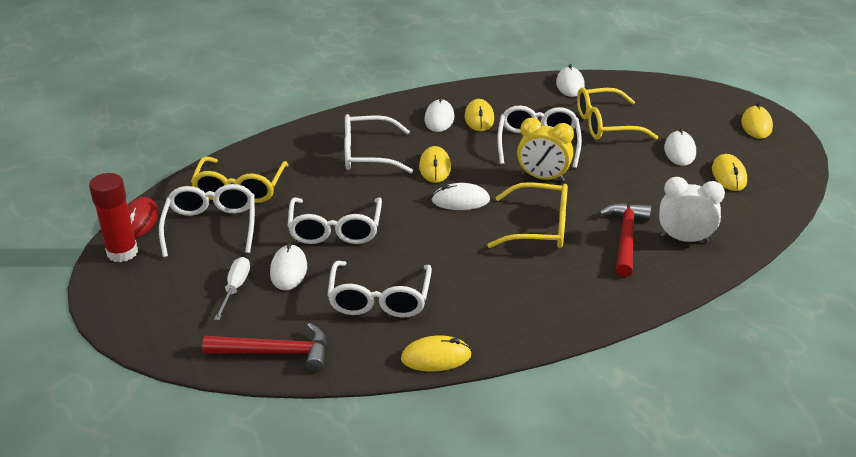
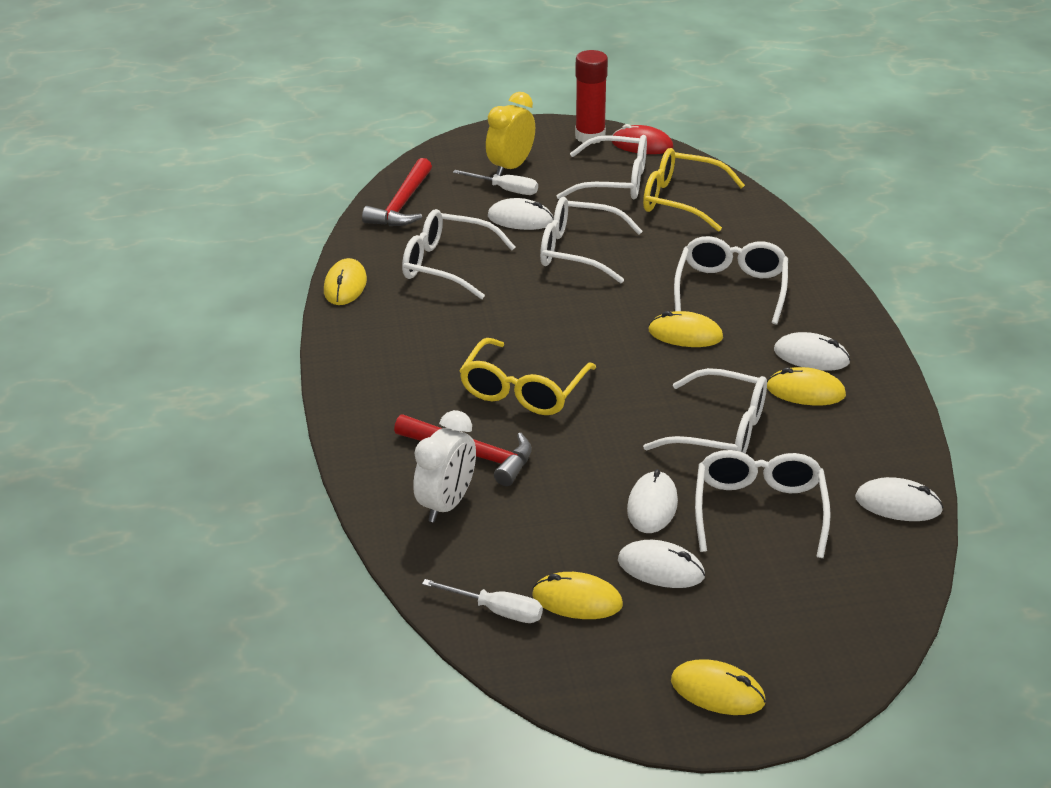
camera: 105 degrees right, 0 degrees up
white mouse [431,183,490,210] -> white mouse moved to [627,469,678,533]
yellow clock [517,118,574,182] -> yellow clock moved to [486,92,535,176]
yellow glasses [577,88,658,140] -> white glasses [695,450,831,558]
none -> white screwdriver [422,579,543,623]

